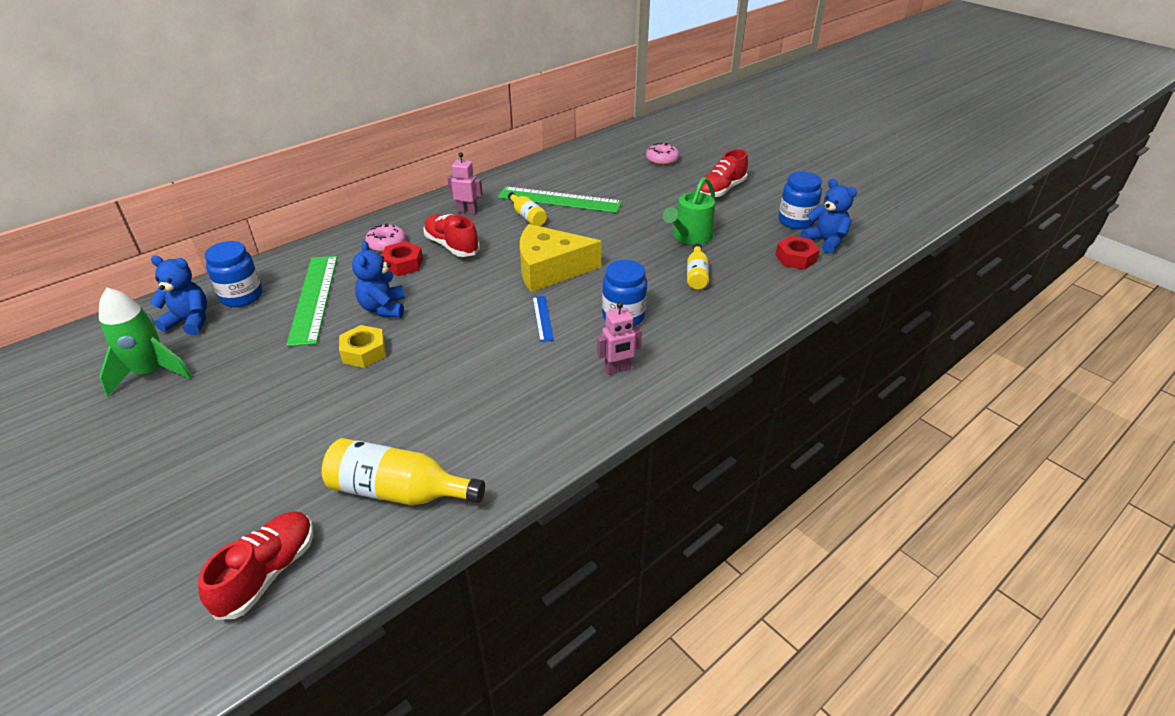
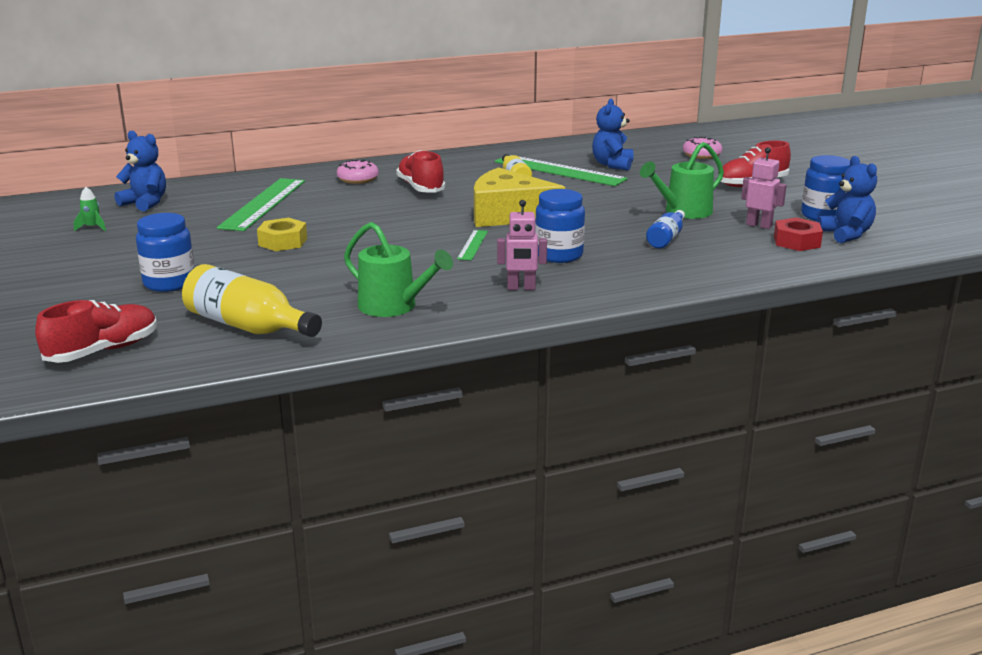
camera: 20 degrees right, 15 degrees down
green rocket [99,288,192,397] -> green rocket [74,187,106,231], size x0.43
blue jar [205,241,262,307] -> blue jar moved to [136,213,194,292]
blue teddy bear [352,241,405,318] -> blue teddy bear moved to [592,99,634,170]
red nut [381,241,423,276] -> none
pink robot [448,152,483,214] -> pink robot moved to [741,147,787,229]
blue ruler [532,296,554,342] -> green ruler [457,230,488,261]
yellow bottle [687,243,709,290] -> blue bottle [646,210,685,248]
none -> green watering can [344,222,453,317]

